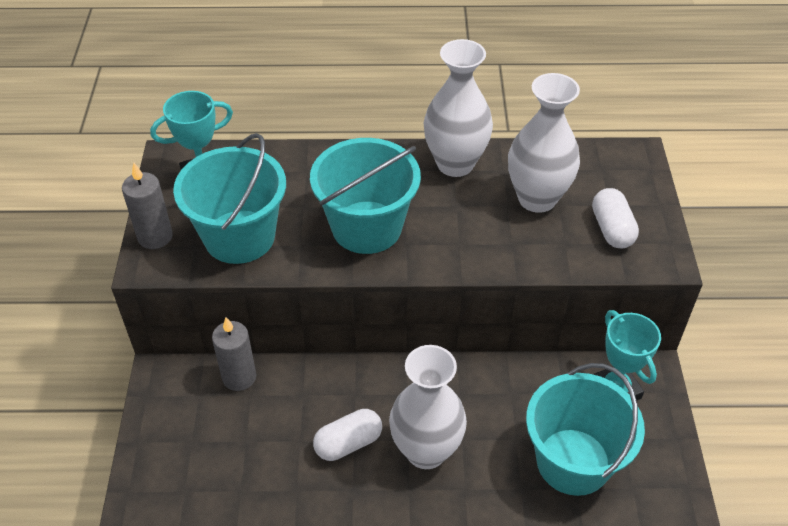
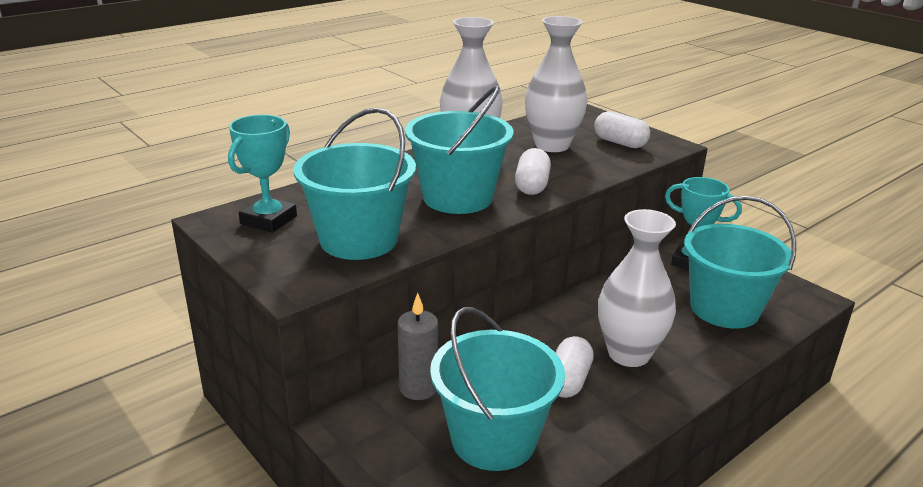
camera: 40 degrees left, 20 degrees down
grey candle [122,163,173,249] -> none
none -> turquoise bucket [430,307,565,471]
none -> white capsule [515,148,551,195]

